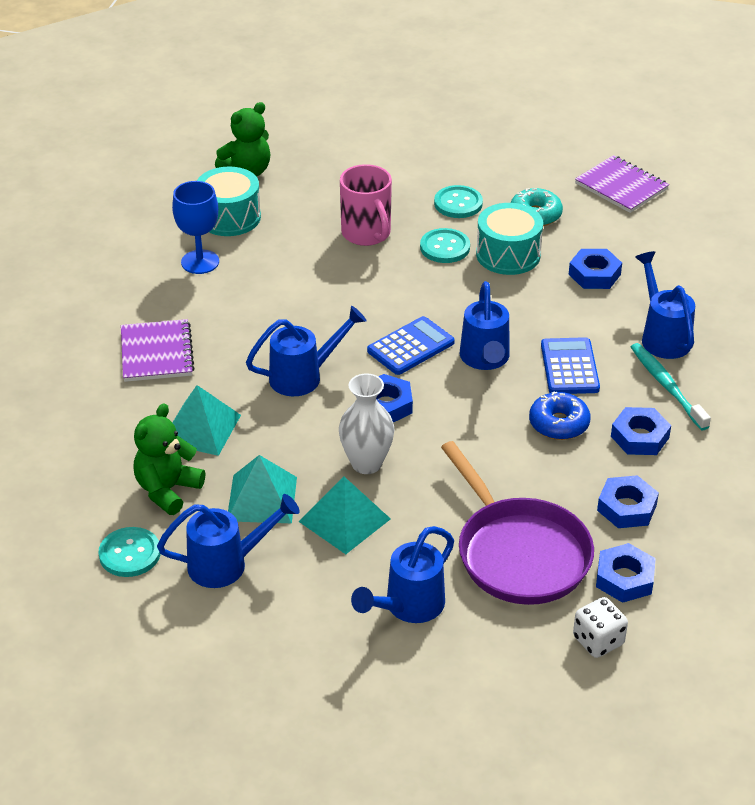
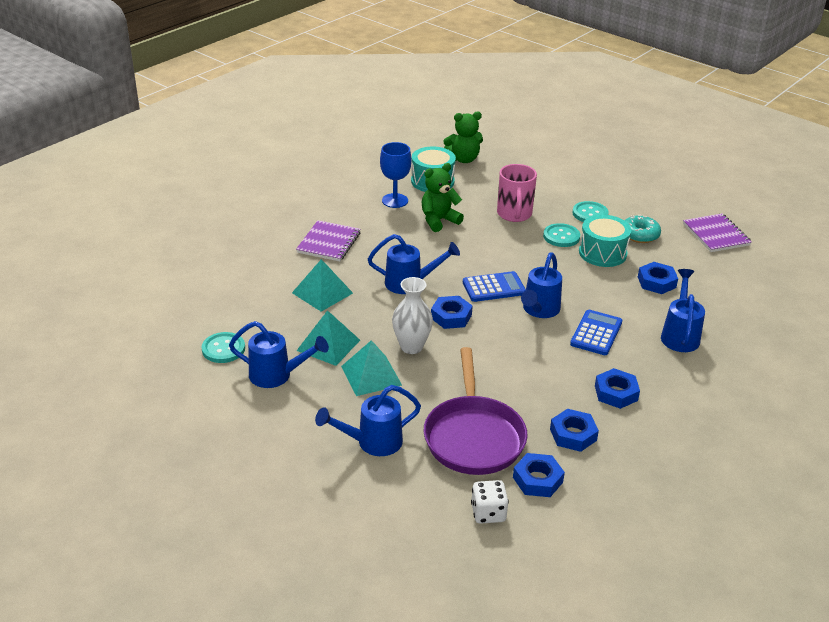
camera: 25 degrees right, 5 degrees down
green teddy bear [134,403,205,515] -> green teddy bear moved to [421,163,464,232]
blue donut [529,392,591,440] -> none
turquoise toothbrush [631,343,711,430] -> none

